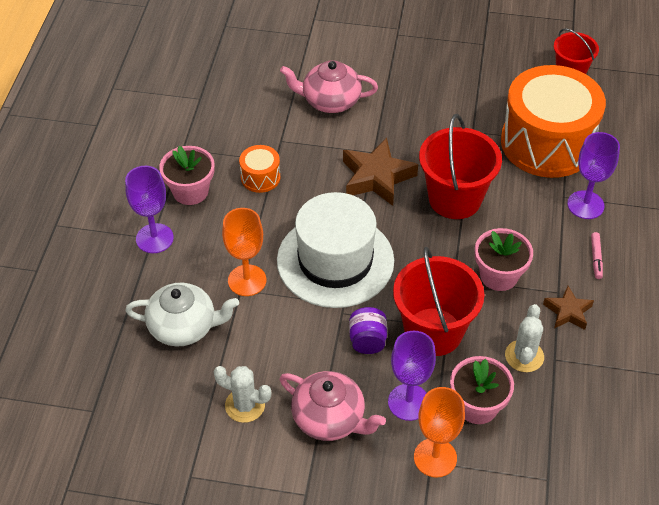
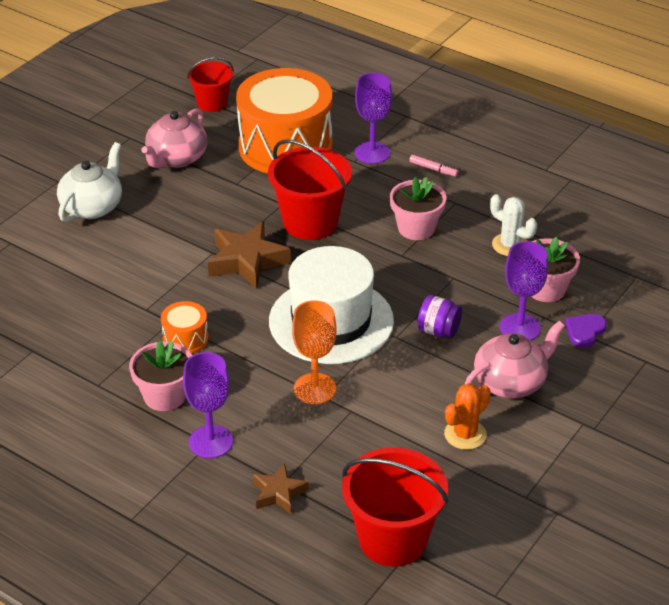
camera: 65 degrees left, 10 degrees down
white teapot [125,283,239,346] -> white teapot moved to [57,142,122,222]
white cactus [213,366,271,423] -> orange cactus [444,383,491,450]
pink teapot [280,60,378,113] -> pink teapot moved to [142,108,207,168]
red bucket [393,247,484,356] -> red bucket moved to [342,447,448,567]
orange goblet [414,387,465,478] -> purple heart [565,314,607,348]
brown star [543,286,594,330] -> brown star moved to [253,463,309,514]

